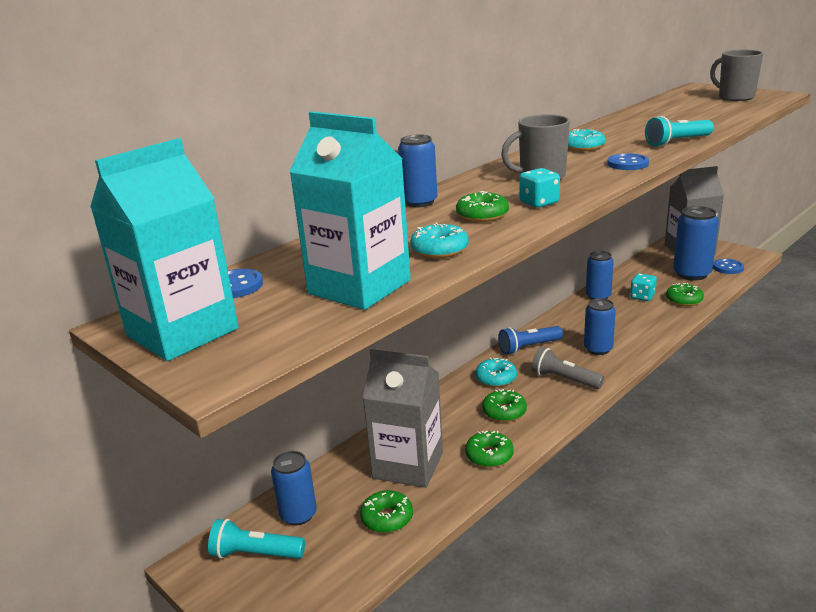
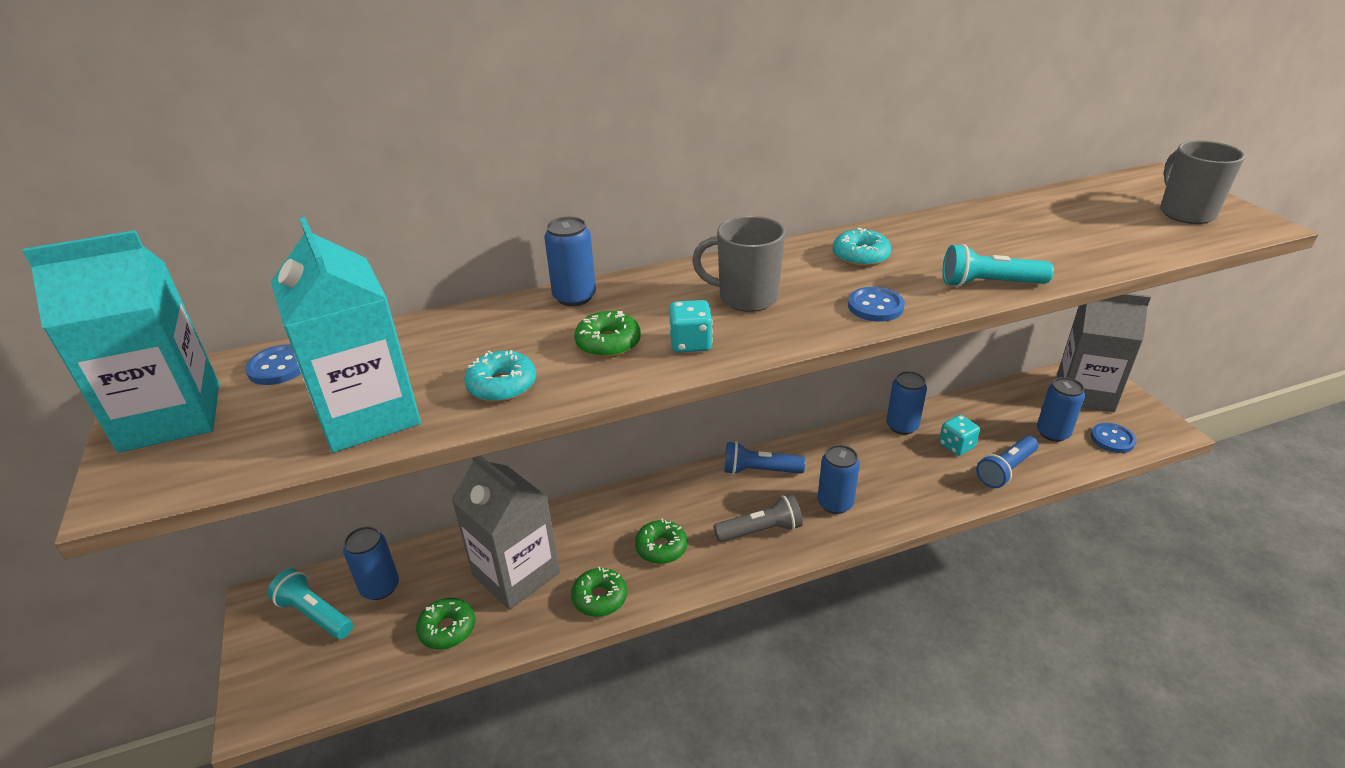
camera: 25 degrees right, 10 degrees up
turquoise donut [476,358,517,387] -> none
grey flashlight [531,347,604,389] -> grey flashlight turned 105 degrees clockwise [713,494,803,542]
green donut [666,283,704,306] -> blue flashlight [976,436,1038,488]
blue can [673,206,719,281] -> blue can [1037,377,1085,442], size x0.66

